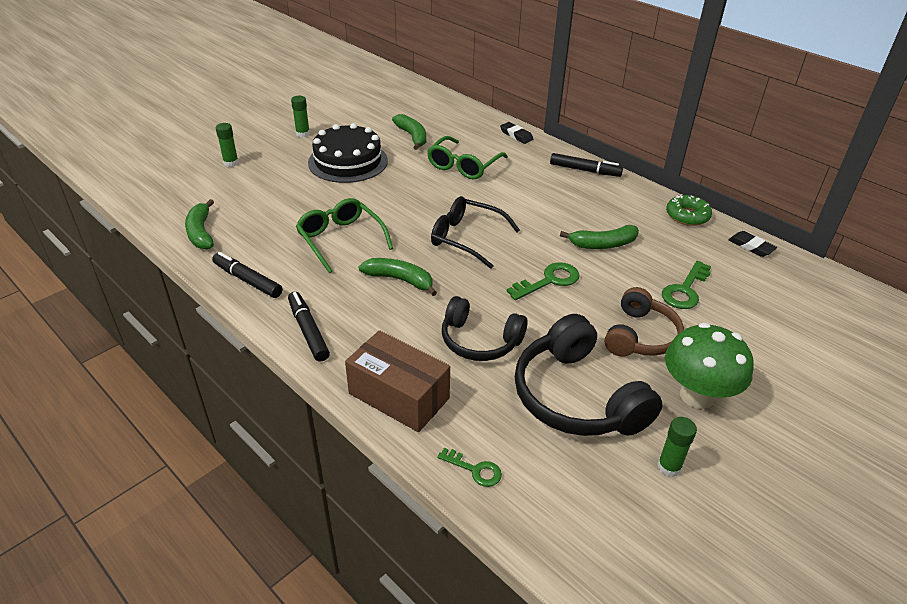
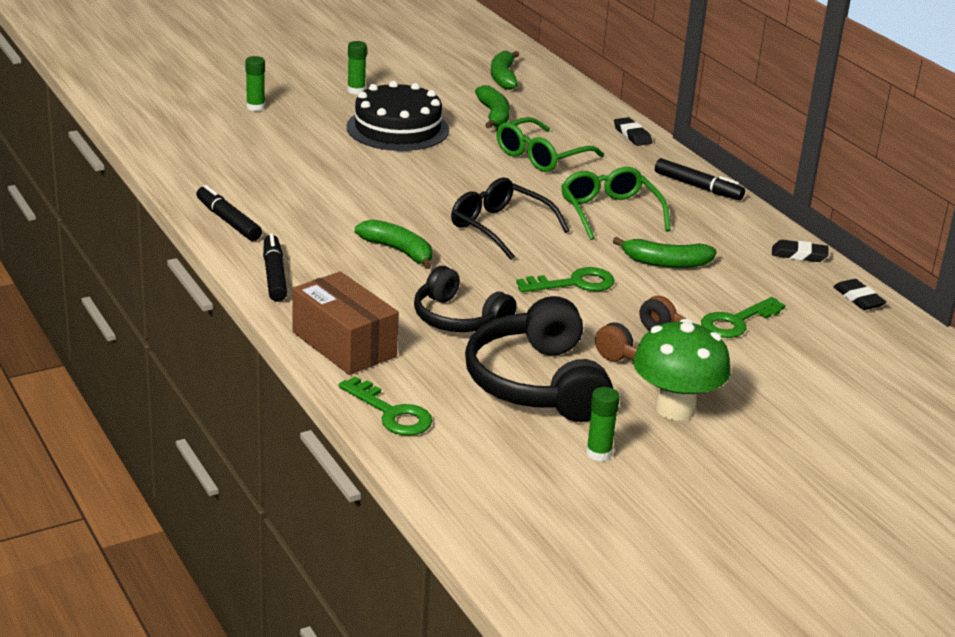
camera: 15 degrees right, 10 degrees down
green banana [185,199,214,249] -> green banana moved to [491,51,519,90]
green glasses [296,198,393,273] -> green glasses moved to [561,167,671,240]
green key [437,448,502,487] -> green key [338,376,433,436], size x1.59
green donut [666,194,712,226] -> black eraser [772,240,828,262]

